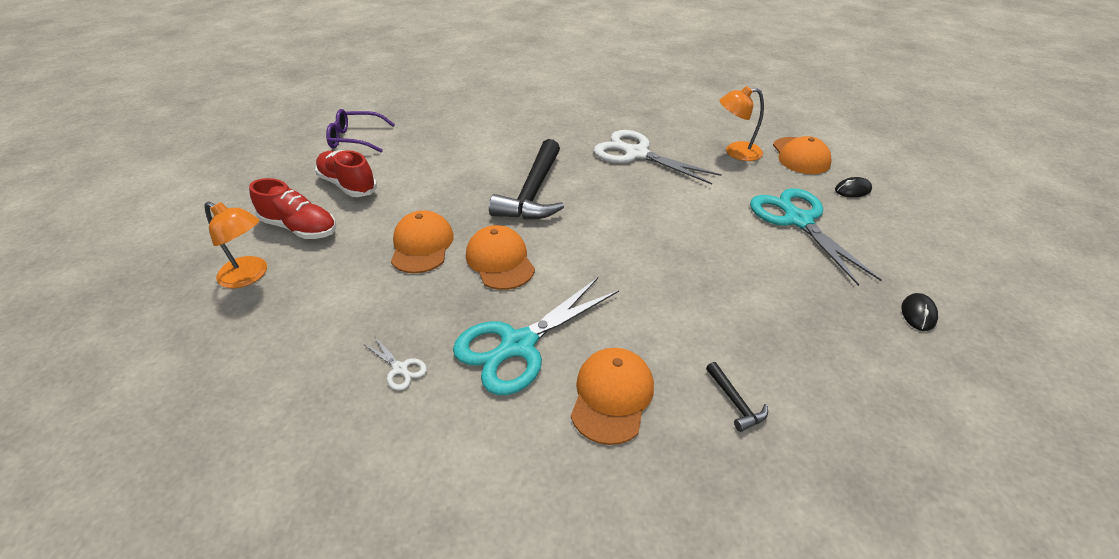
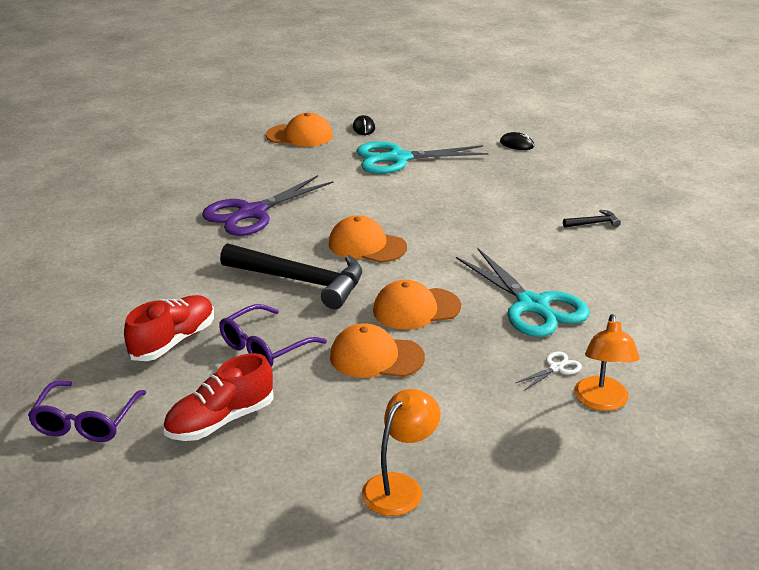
camera: 80 degrees left, 10 degrees down
red shoe [249,178,336,239] -> red shoe moved to [124,295,214,361]
orange cap [571,348,654,445] -> orange cap moved to [329,215,407,263]
white scissors [594,130,722,185] -> purple scissors [202,175,333,236]
orange lamp [719,86,764,161] -> orange lamp moved to [574,314,640,411]
none -> purple glasses [219,304,327,367]

